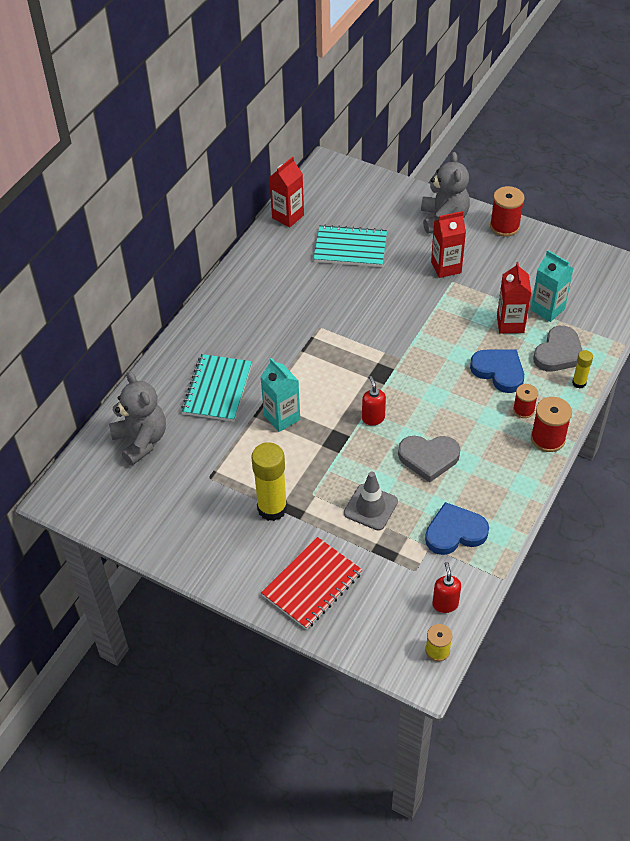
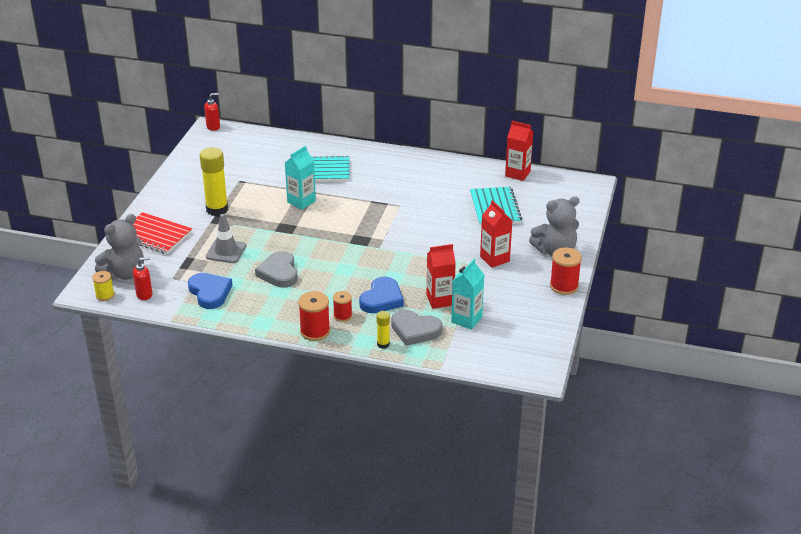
camera: 75 degrees right, 15 degrees down
grey teddy bear [109,371,166,465] -> grey teddy bear moved to [95,214,144,280]
red soap dispenser [362,376,386,425] -> red soap dispenser moved to [204,93,220,131]

